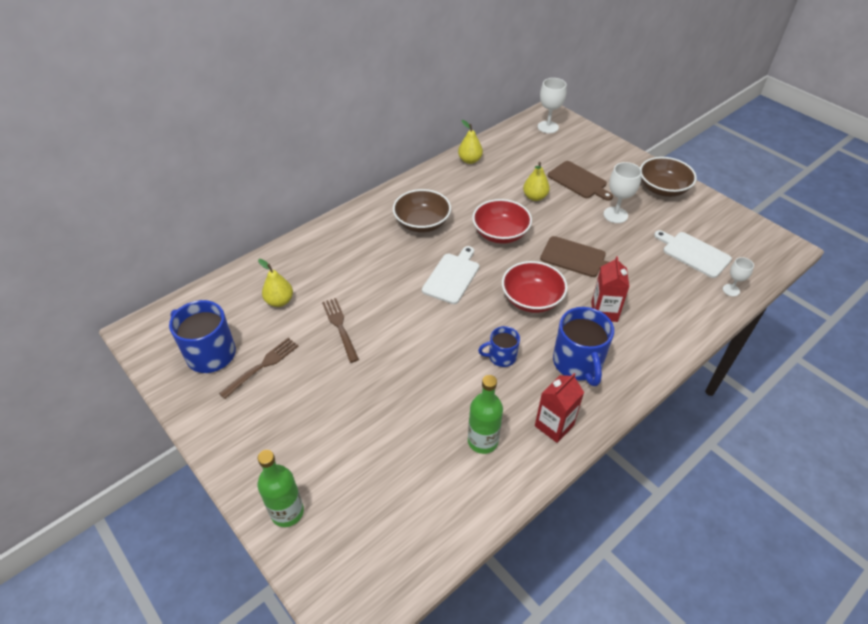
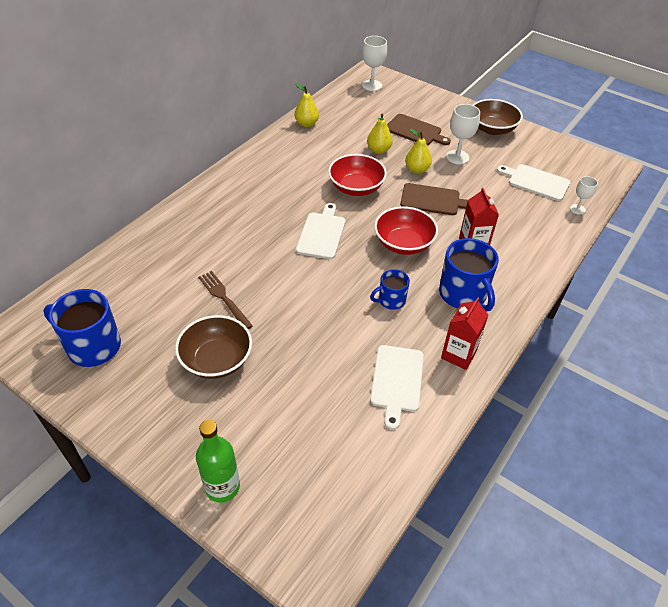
camera: 15 degrees left, 0 degrees up
brown fork [219,338,298,399] -> none
yellow pear [258,259,293,307] -> yellow pear moved to [405,129,432,174]
brown bowl [393,189,451,233] -> brown bowl moved to [175,315,252,379]
green bottle [468,375,503,454] -> white cutting board [370,345,424,430]

